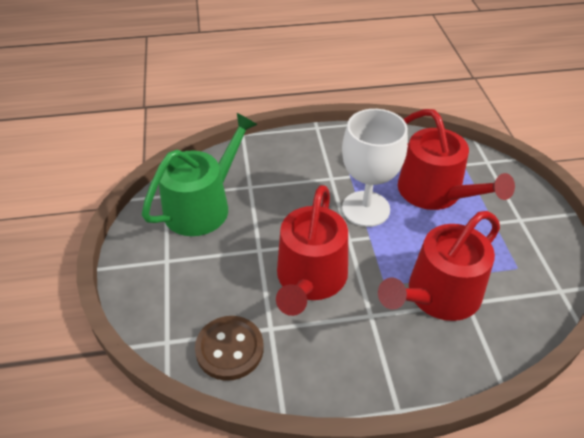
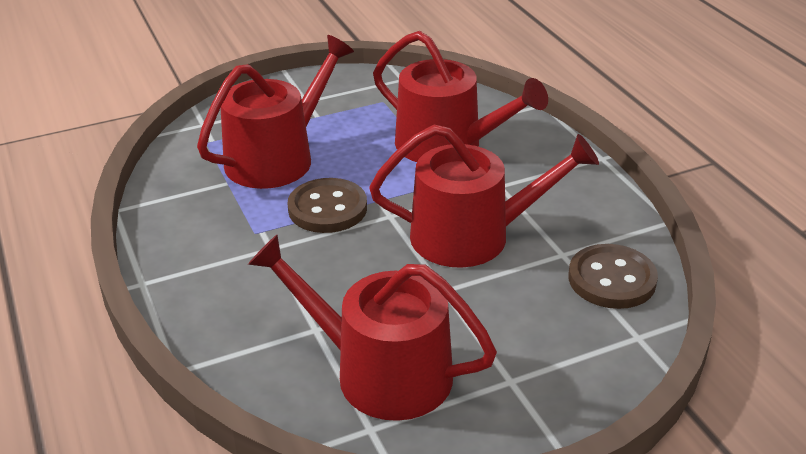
camera: 105 degrees left, 10 degrees down
green watering can [142,113,258,236] -> red watering can [248,235,497,421]
white goblet [342,109,408,227] -> brown button [287,178,367,233]

